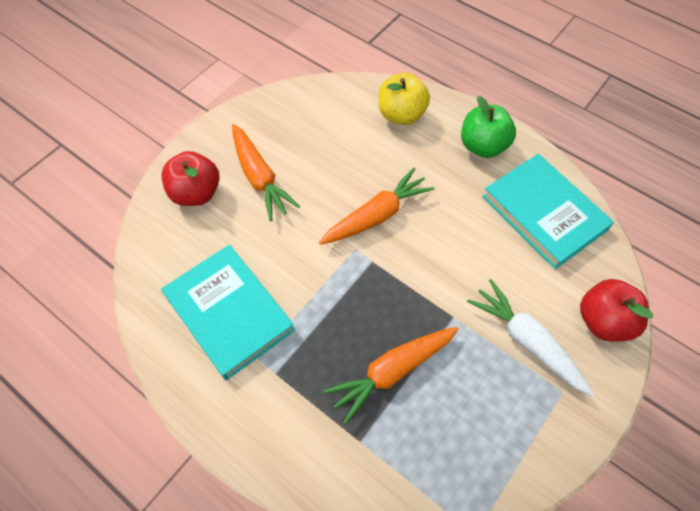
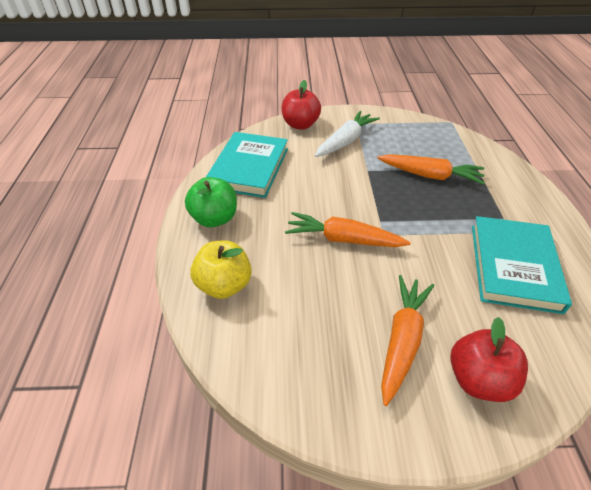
camera: 130 degrees left, 15 degrees down
white carrot [467,279,594,396] -> white carrot turned 150 degrees counterclockwise [315,111,380,157]

